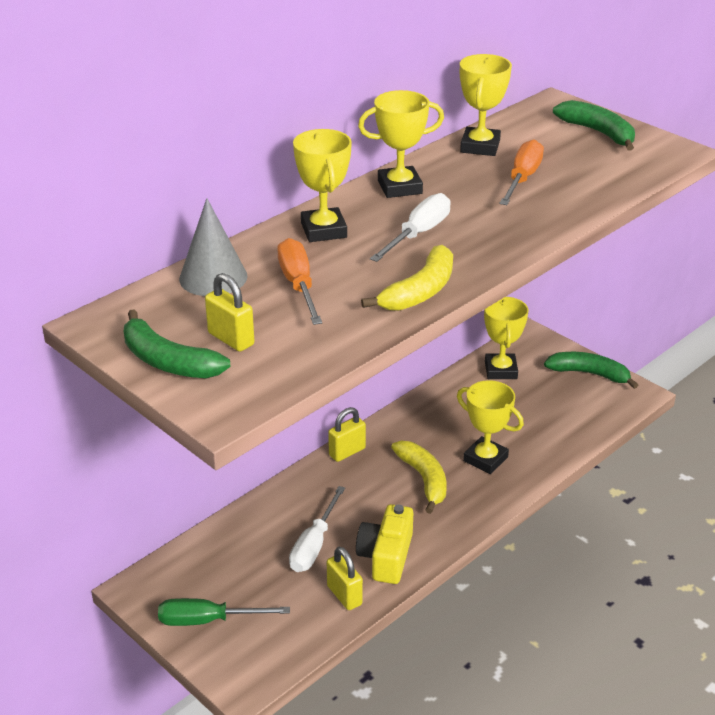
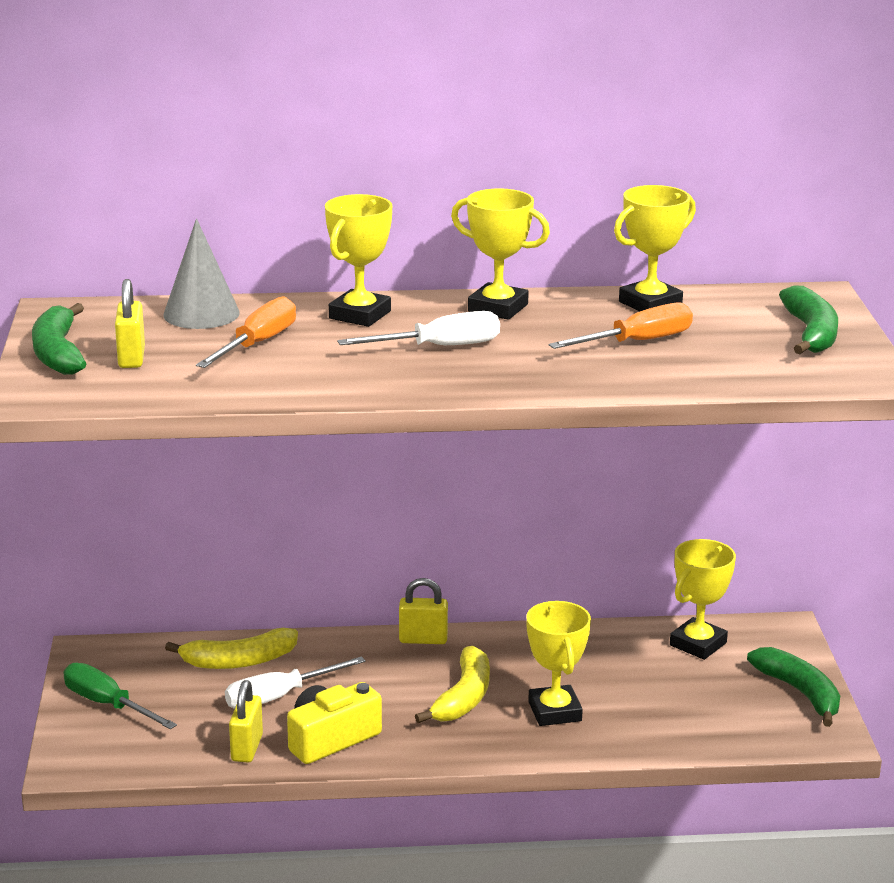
camera: 40 degrees right, 10 degrees down
yellow banana [361,245,453,311] -> yellow banana moved to [165,628,298,669]

